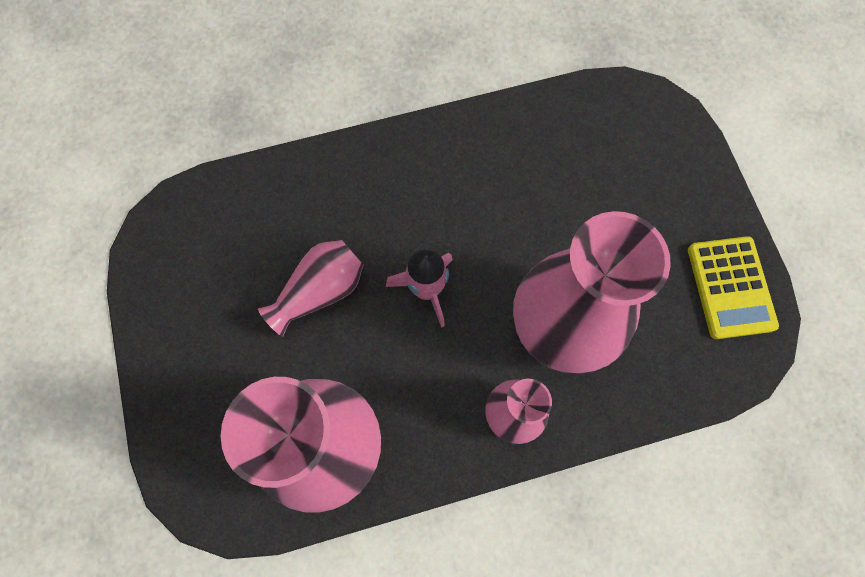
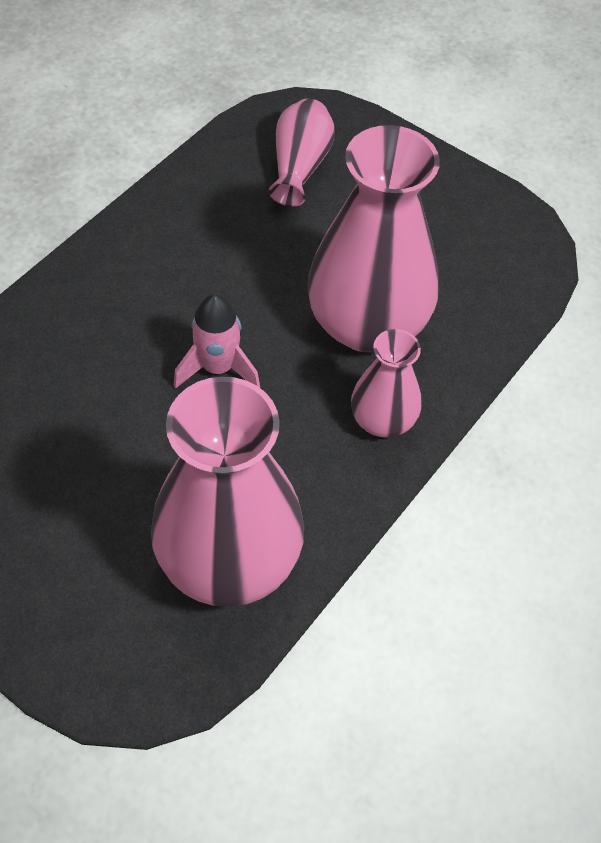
camera: 40 degrees left, 15 degrees down
pink vase [258,240,363,337] -> pink vase moved to [269,98,335,207]
yellow calculator [688,236,779,339] -> none

